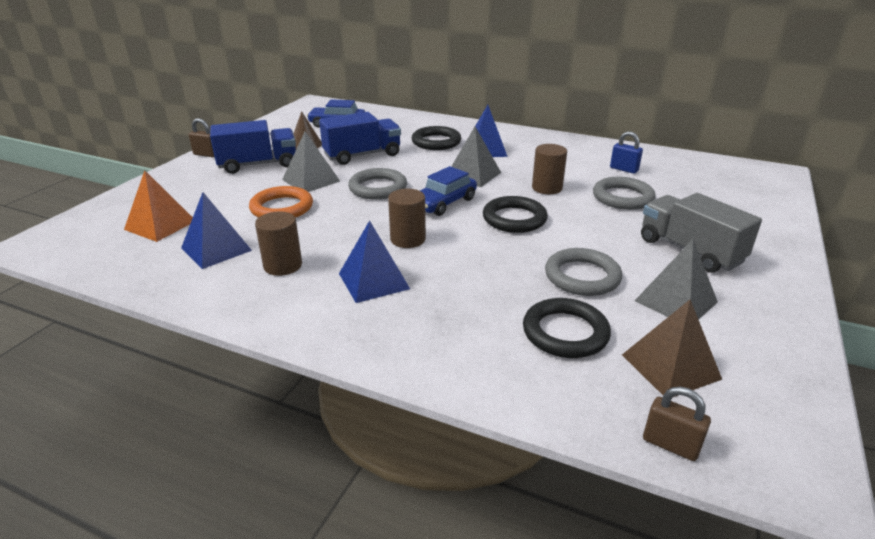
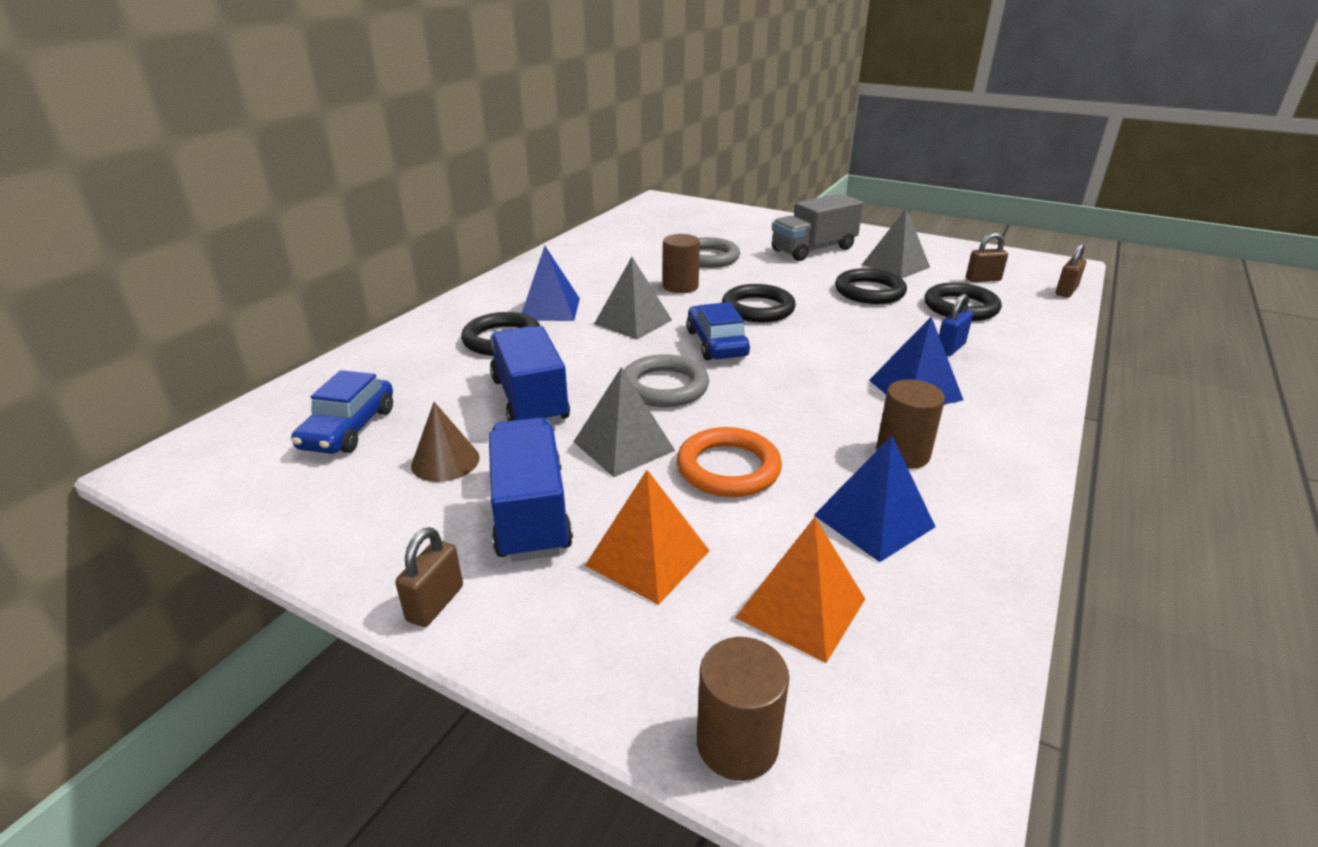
camera: 85 degrees left, 0 degrees up
brown cylinder [388,189,426,248] -> brown cylinder moved to [697,637,789,781]
blue car [420,166,477,216] -> blue car turned 150 degrees counterclockwise [686,302,750,360]
grey ring [545,248,622,296] -> black ring [835,268,907,304]
blue padlock [610,131,643,174] -> blue padlock moved to [939,294,973,356]
brown pyramid [622,300,722,397] -> brown padlock [966,233,1008,282]
none -> orange pyramid [585,470,710,605]

